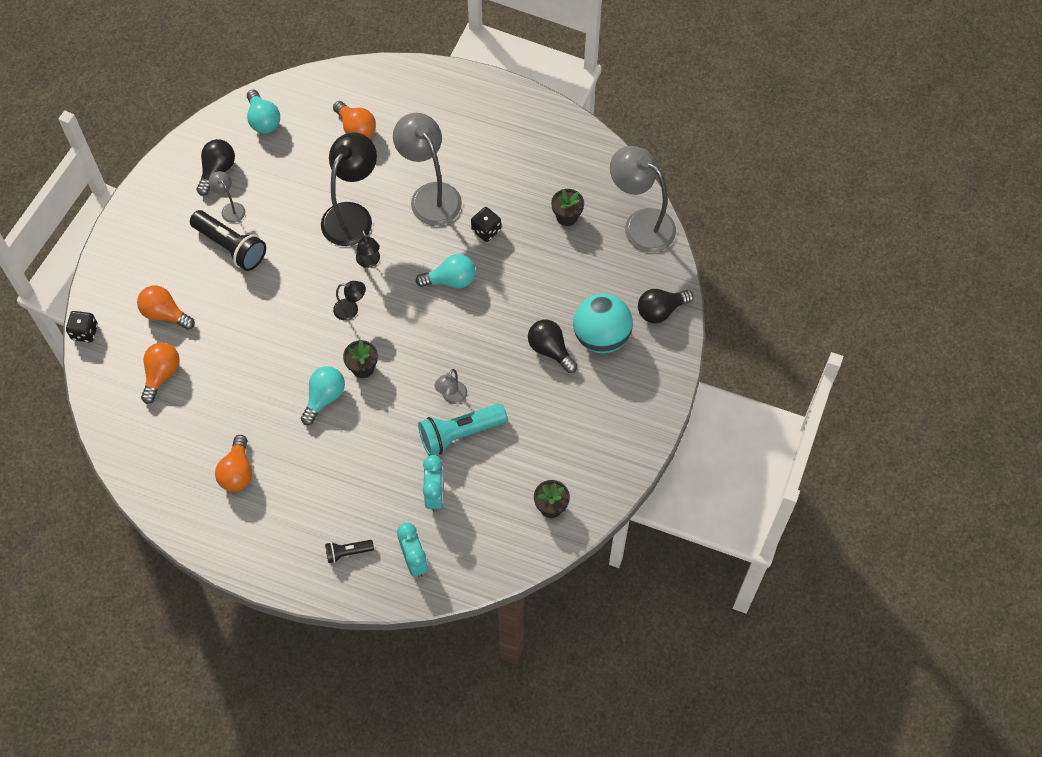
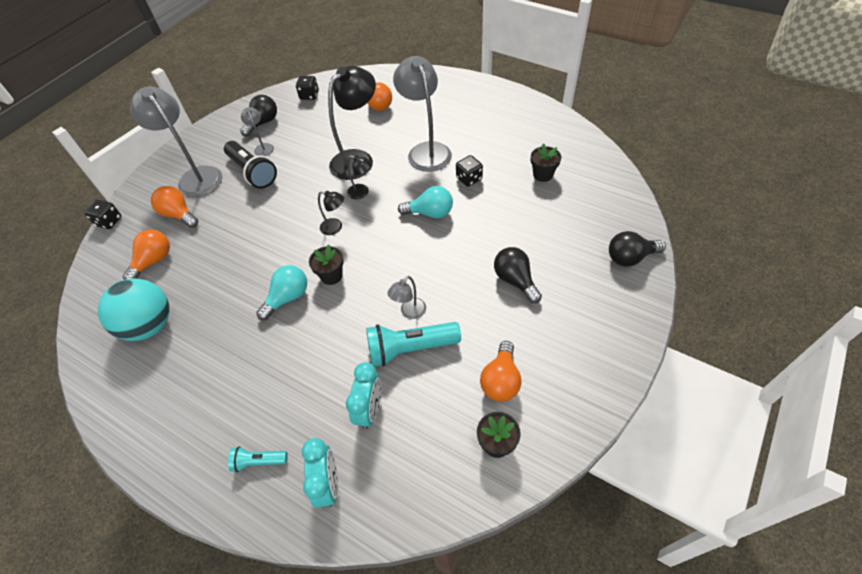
camera: 15 degrees right, 10 degrees down
orange light bulb [215,435,252,492] -> orange light bulb moved to [480,341,522,402]
turquoise light bulb [247,90,280,133] -> black dice [296,76,319,100]
black flashlight [325,540,374,563] -> turquoise flashlight [228,446,288,472]
black lamp [356,230,380,268] -> black lamp turned 60 degrees counterclockwise [347,155,372,199]
turquoise ball [573,294,633,353] -> turquoise ball moved to [98,278,170,341]
grey lamp [610,146,676,252] -> grey lamp moved to [130,87,222,197]

